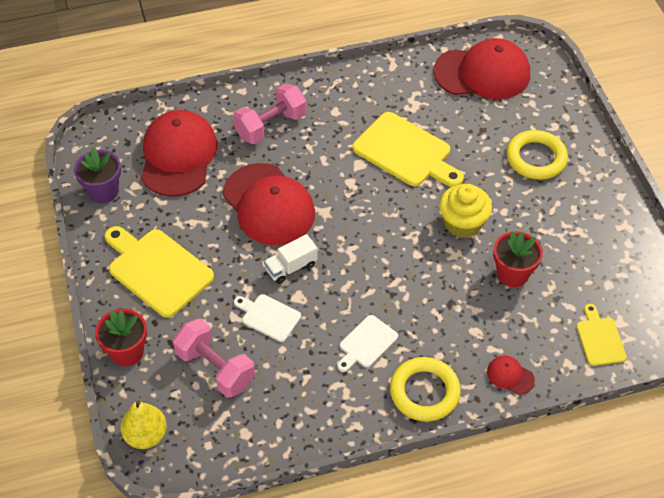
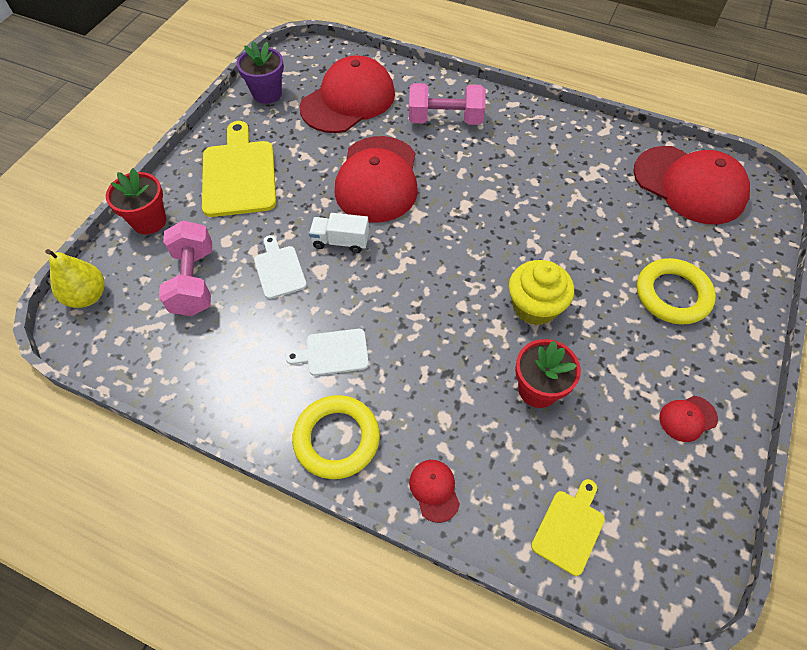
camera: 40 degrees right, 5 degrees up
yellow cutting board [353,112,464,187] -> none
none -> red cap [659,396,718,442]

